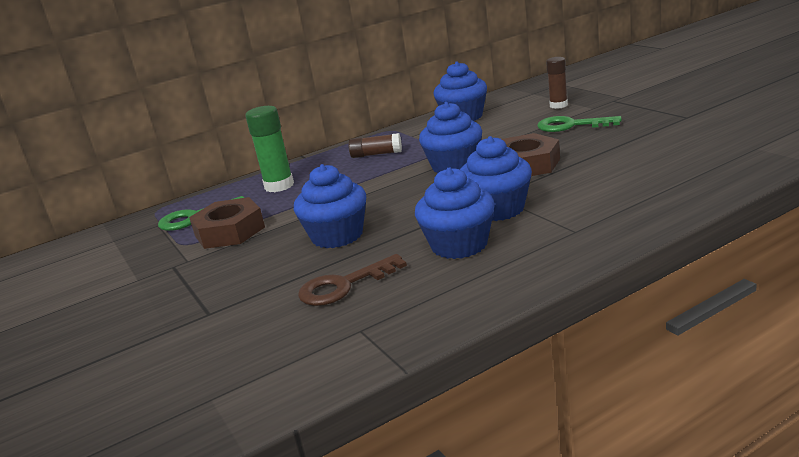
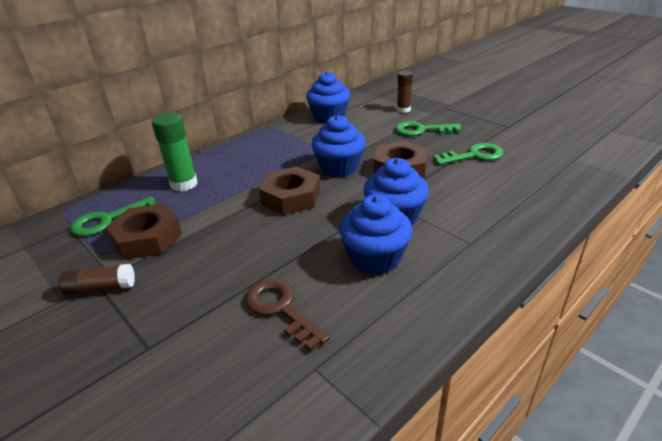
camera: 15 degrees left, 10 degrees up
blue cupcake [294,164,366,248] -> none
brown key [298,254,407,306] -> brown key turned 90 degrees clockwise [245,279,330,351]
brown glue stick [348,133,402,158] -> brown glue stick moved to [59,264,135,296]
none -> brown nut [259,166,320,215]
none -> green key [433,143,504,165]

